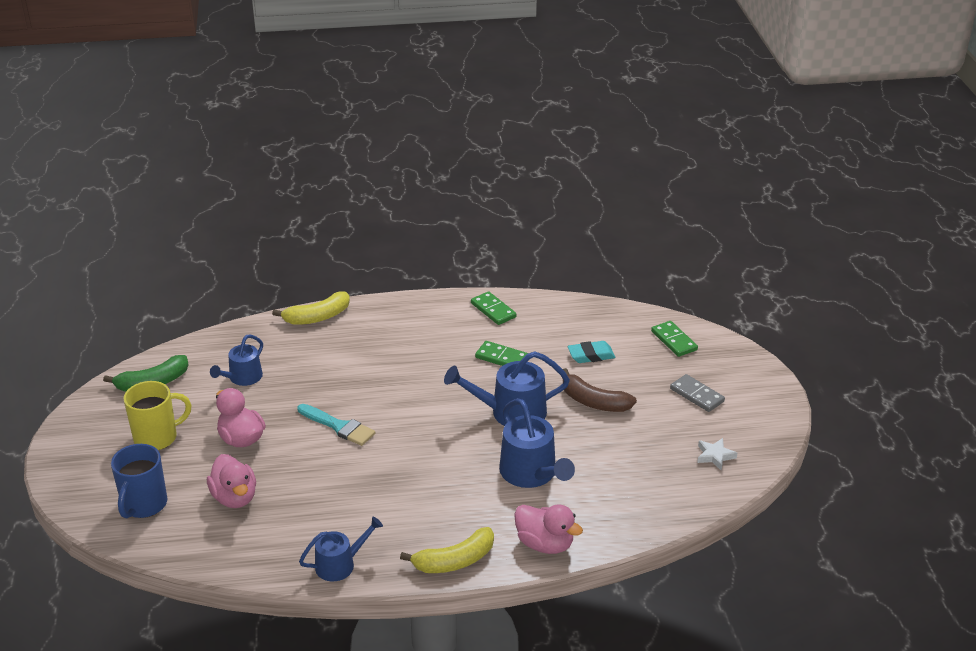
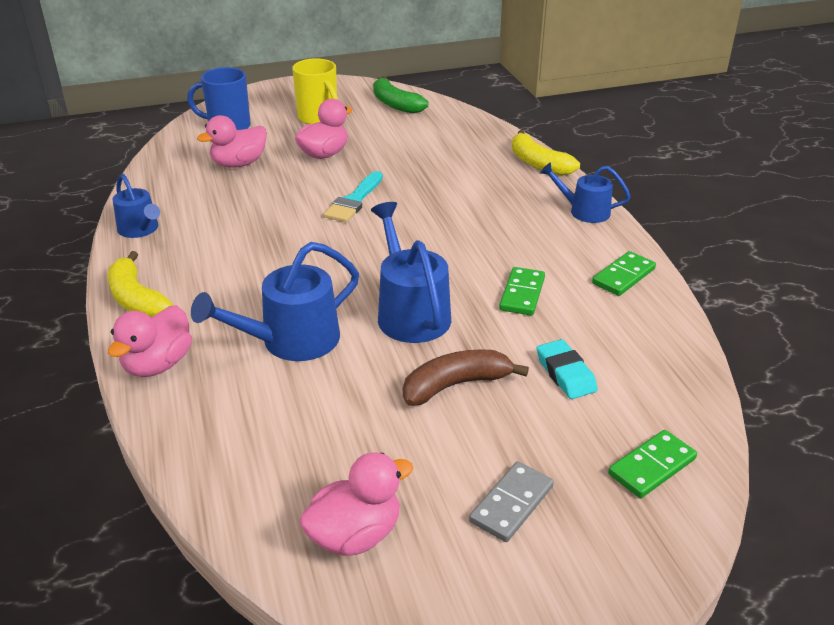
camera: 80 degrees right, 0 degrees up
blue watering can [210,334,263,386] -> blue watering can moved to [540,162,631,223]
brown banana [563,368,637,412] -> brown banana turned 45 degrees clockwise [403,349,529,406]
white star [697,438,737,470] -> pink duck [299,452,413,556]

